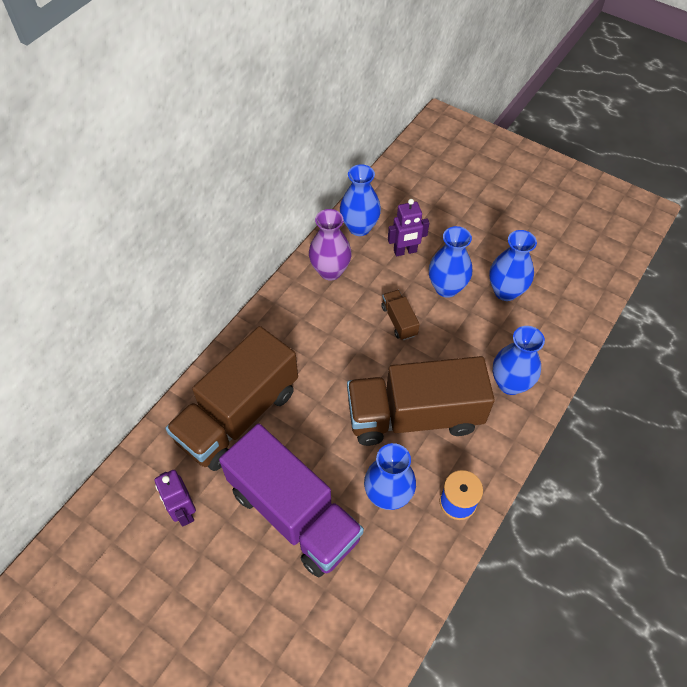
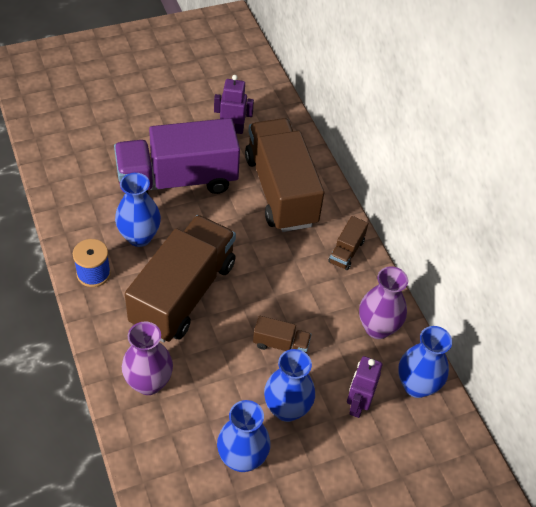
camera: 120 degrees right, 5 degrees down
blue vase [493,326,545,395] -> purple vase [122,321,173,395]
none -> brown truck [328,216,368,270]

